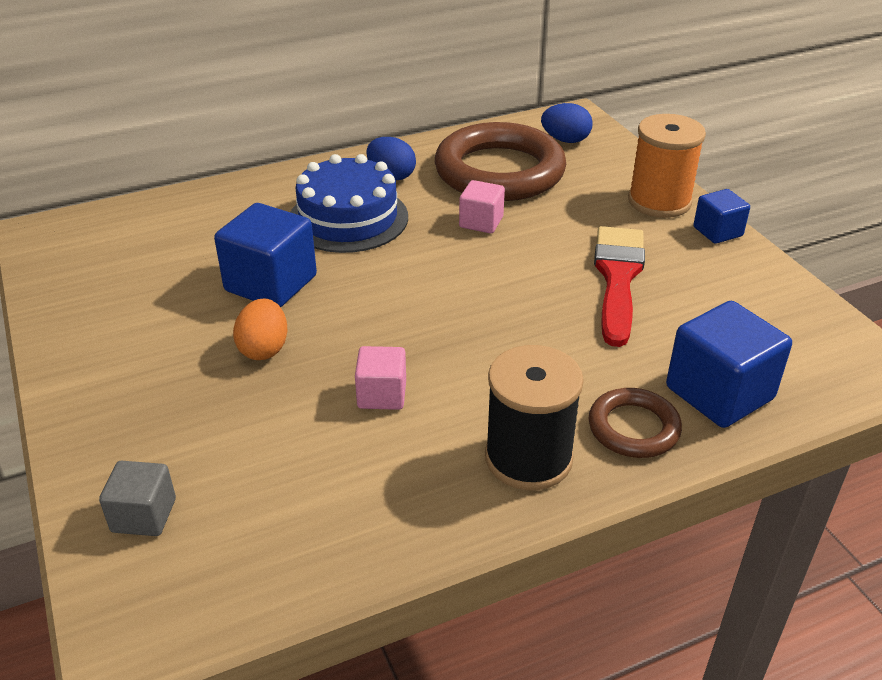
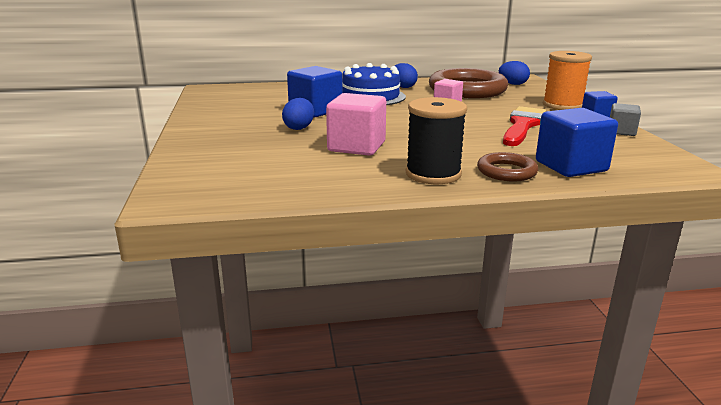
camera: 15 degrees right, 15 degrees down
grey cube [99,461,176,536] -> grey cube moved to [610,103,641,136]
orange egg [233,299,287,360] -> blue egg [282,98,314,130]
pink cube [355,346,406,410] -> pink cube [326,93,386,156], size x1.74

